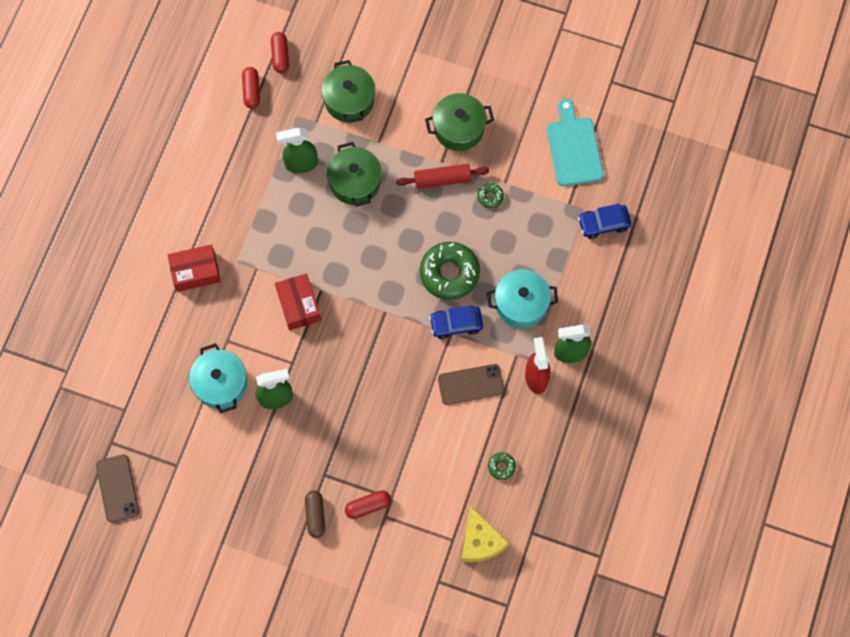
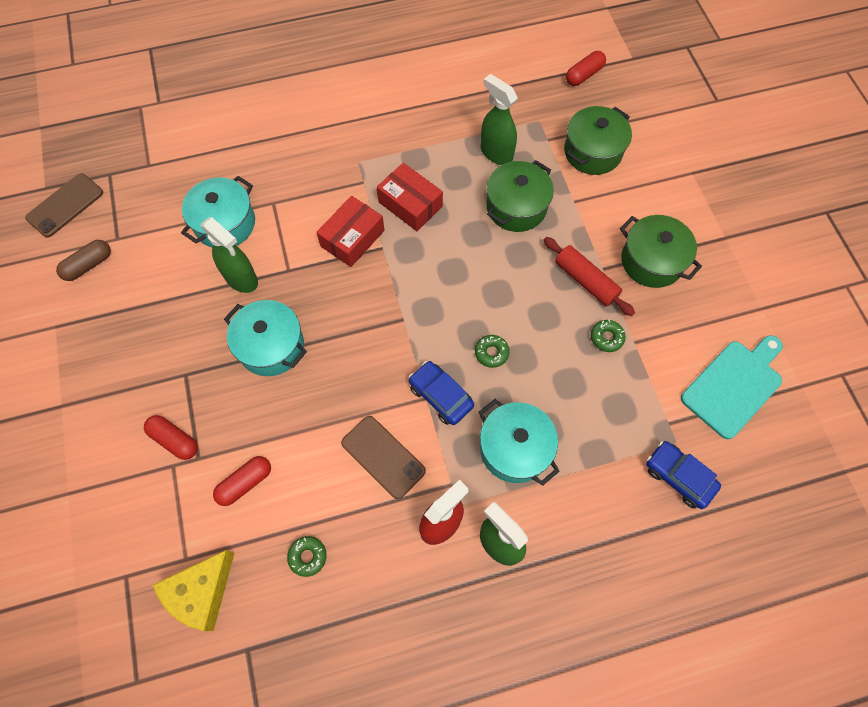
camera: 55 degrees right, 5 degrees down
red box [168,245,221,292] -> red box moved to [377,163,443,231]
red capsule [242,67,260,109] -> red capsule moved to [213,456,271,506]
brown capsule [305,490,326,538] -> brown capsule moved to [56,240,111,281]
green donut [420,242,480,300] -> green donut [475,335,510,368], size x0.45
none -> turquoise pot [224,300,307,376]

